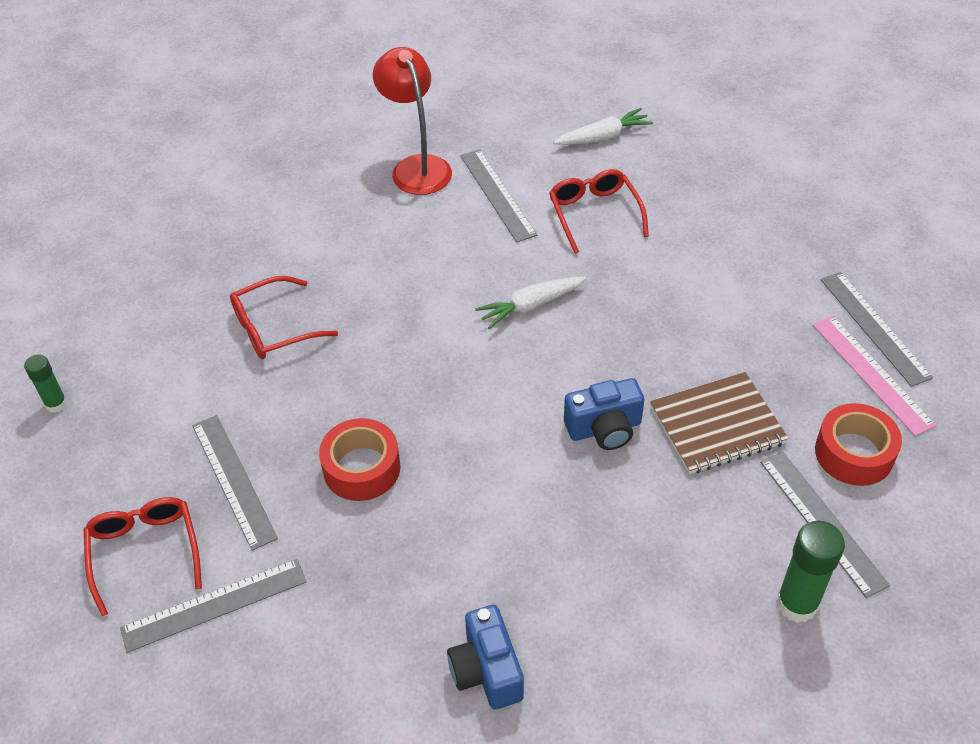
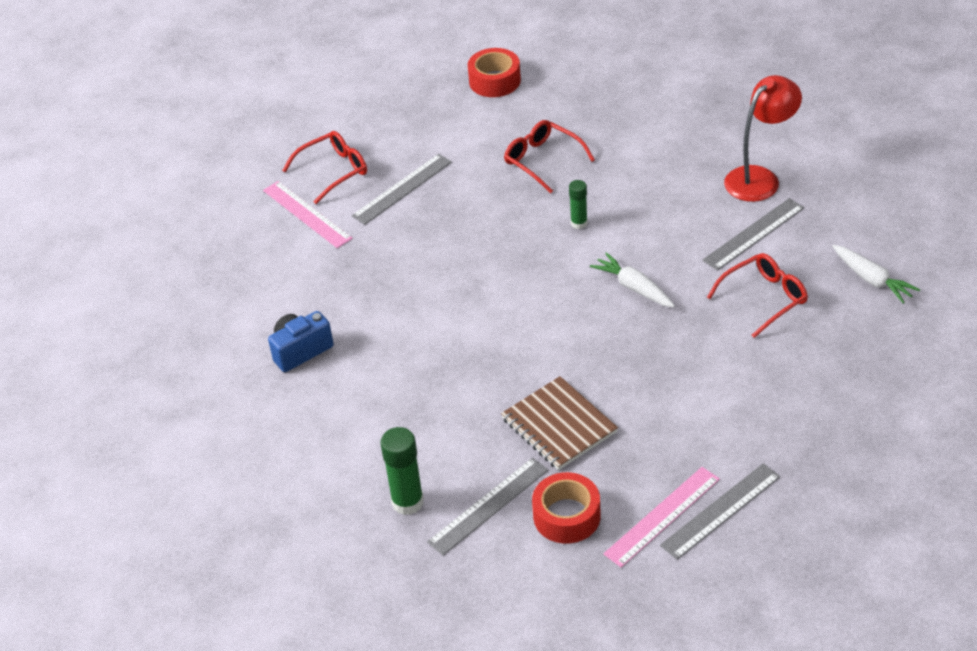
camera: 75 degrees right, 5 degrees down
green glue stick [24,354,67,413] -> green glue stick moved to [569,180,588,229]
grey ruler [120,559,306,653] -> pink ruler [263,181,353,248]
red tape [319,418,400,501] -> red tape moved to [468,48,521,97]
blue camera [564,378,644,450] -> none

